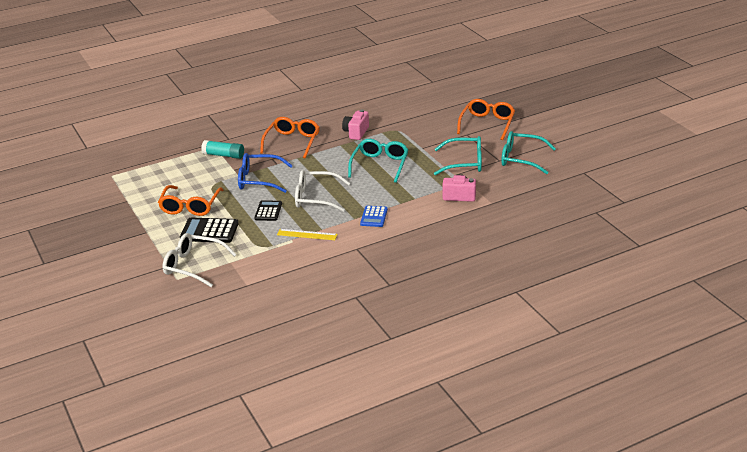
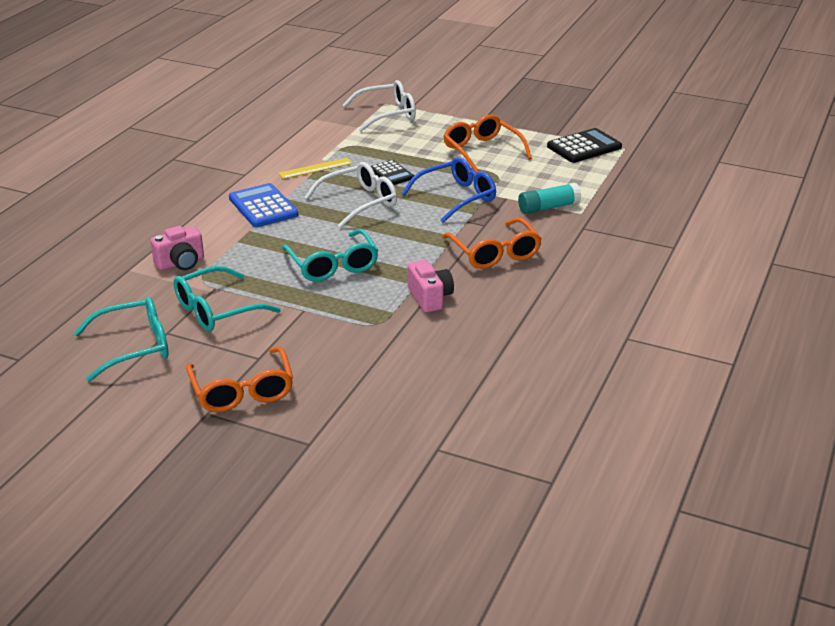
camera: 140 degrees right, 0 degrees up
black calculator [180,218,239,243] -> black calculator moved to [547,128,622,163]
blue calculator [360,206,388,227] -> blue calculator [229,183,298,227], size x1.57

